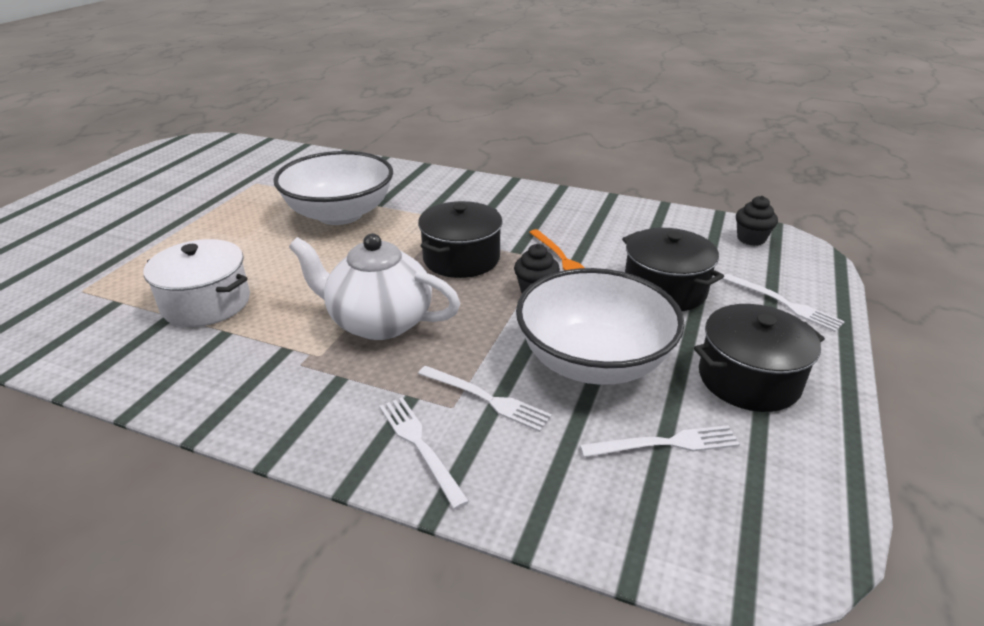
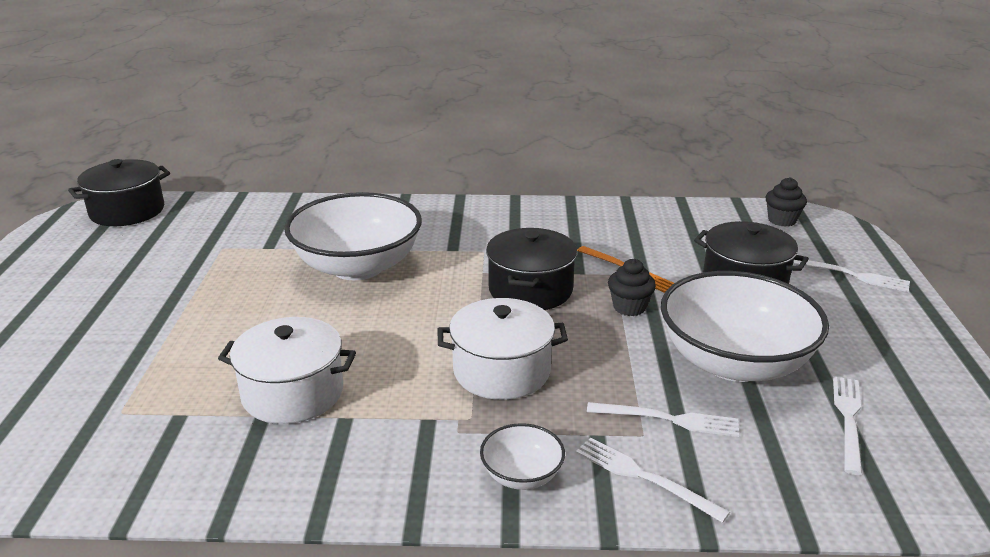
camera: 20 degrees left, 5 degrees down
white teapot [289,233,461,340] -> white pot [438,298,568,400]
white fork [580,425,740,457] -> white fork turned 45 degrees counterclockwise [833,376,862,475]
black pot [694,304,825,412] -> black pot moved to [68,159,170,226]
none -> white bowl [480,423,565,490]

